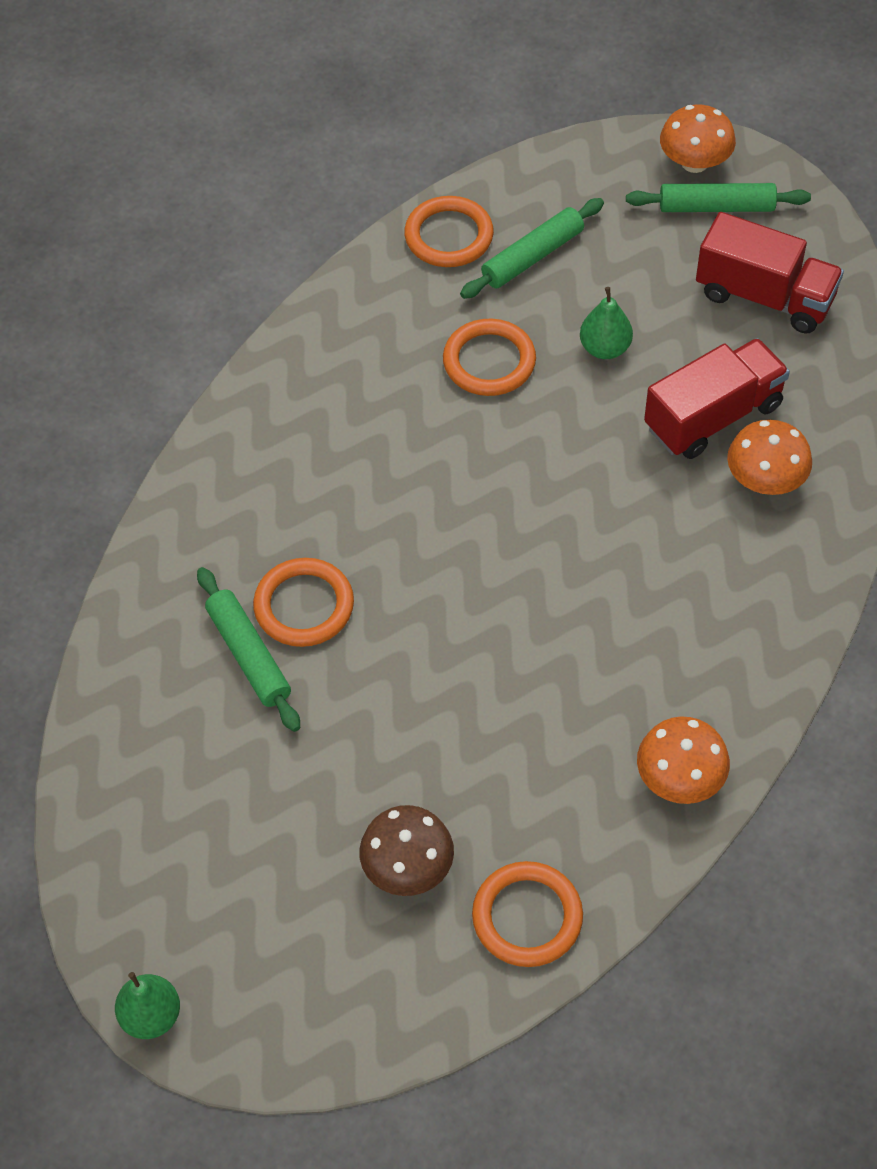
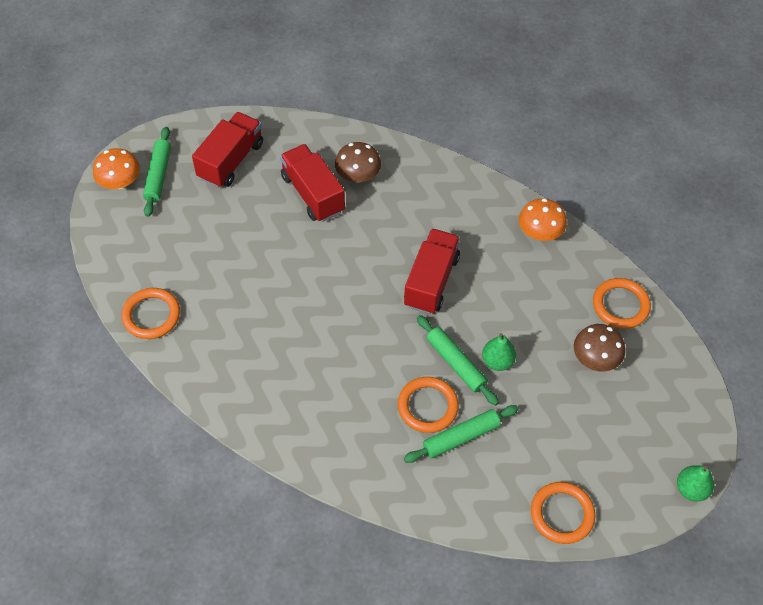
camera: 90 degrees left, 0 degrees up
orange ring [443,318,536,396] -> orange ring moved to [531,482,595,544]
green rolling pin [460,198,604,299] -> green rolling pin moved to [417,315,499,406]
green pear [580,287,633,359] -> green pear moved to [482,333,516,371]
orange mushroom [727,420,812,495] -> brown mushroom [335,142,381,183]
none -> red truck [404,229,460,314]

